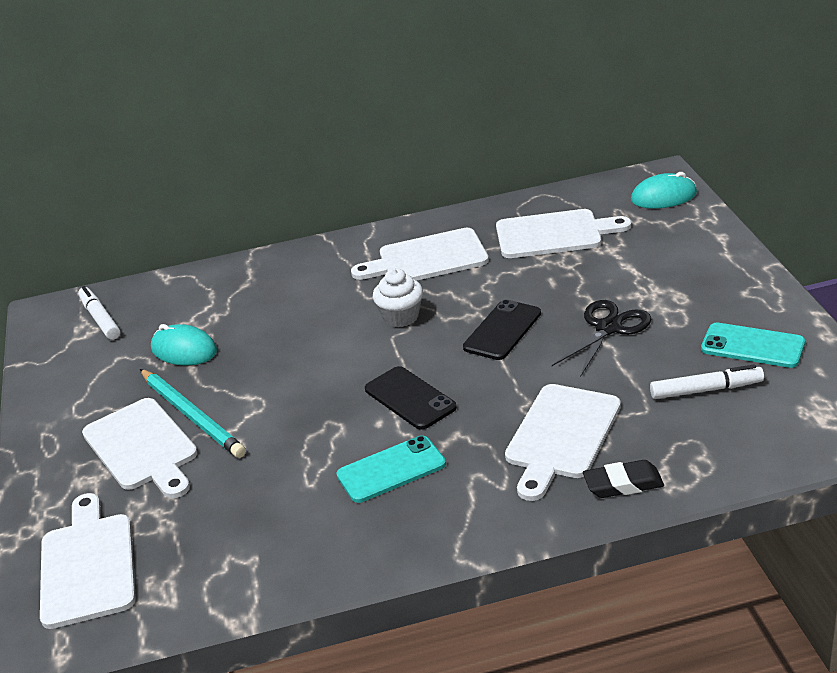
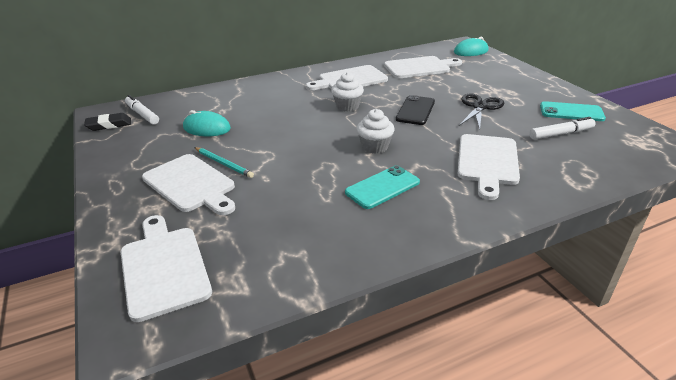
camera: 15 degrees left, 0 degrees up
turquoise pencil [140,369,246,458] -> turquoise pencil [194,147,254,178], size x0.64
black phone [365,366,457,430] -> white cupcake [357,109,394,154]
black eraser [583,460,664,498] -> black eraser moved to [84,113,131,131]

